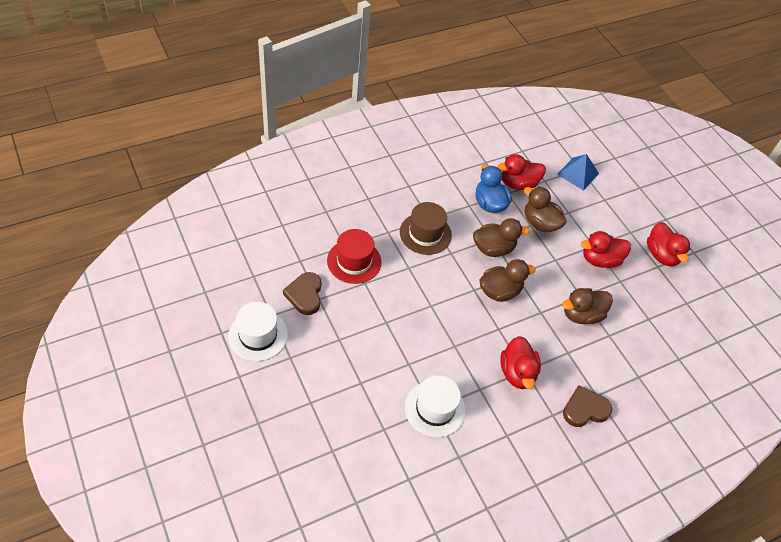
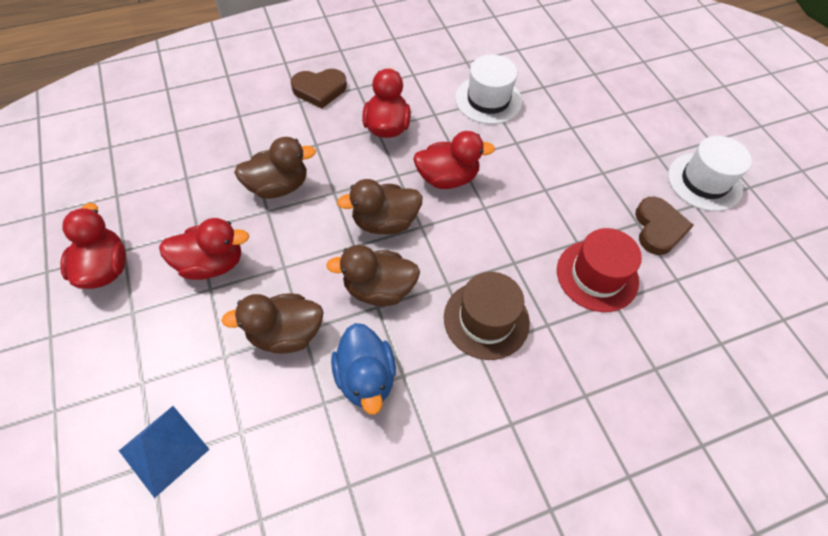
camera: 170 degrees left, 5 degrees up
red duck [497,154,546,190] -> red duck moved to [413,131,495,189]
brown duck [524,187,567,232] -> brown duck turned 120 degrees clockwise [221,294,324,354]

